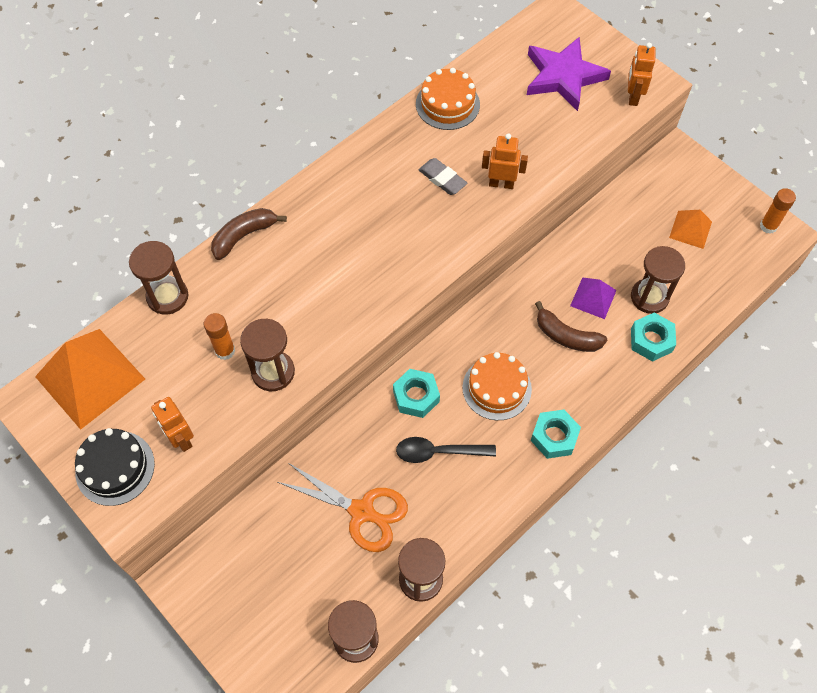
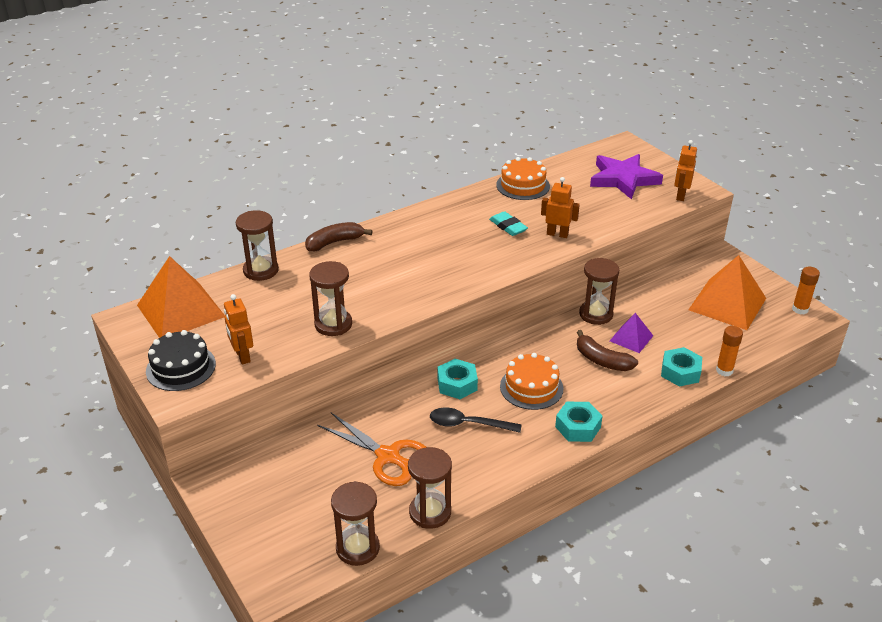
camera: 10 degrees right, 25 degrees down
orange glue stick [204,313,235,360] -> orange glue stick moved to [716,326,743,376]
grey eraser [418,158,467,195] -> turquoise eraser [489,211,528,236]
brown hourglass [631,246,685,314] -> brown hourglass moved to [579,258,619,325]
orange pyramid [669,210,712,249] -> orange pyramid [688,255,766,330], size x1.91

